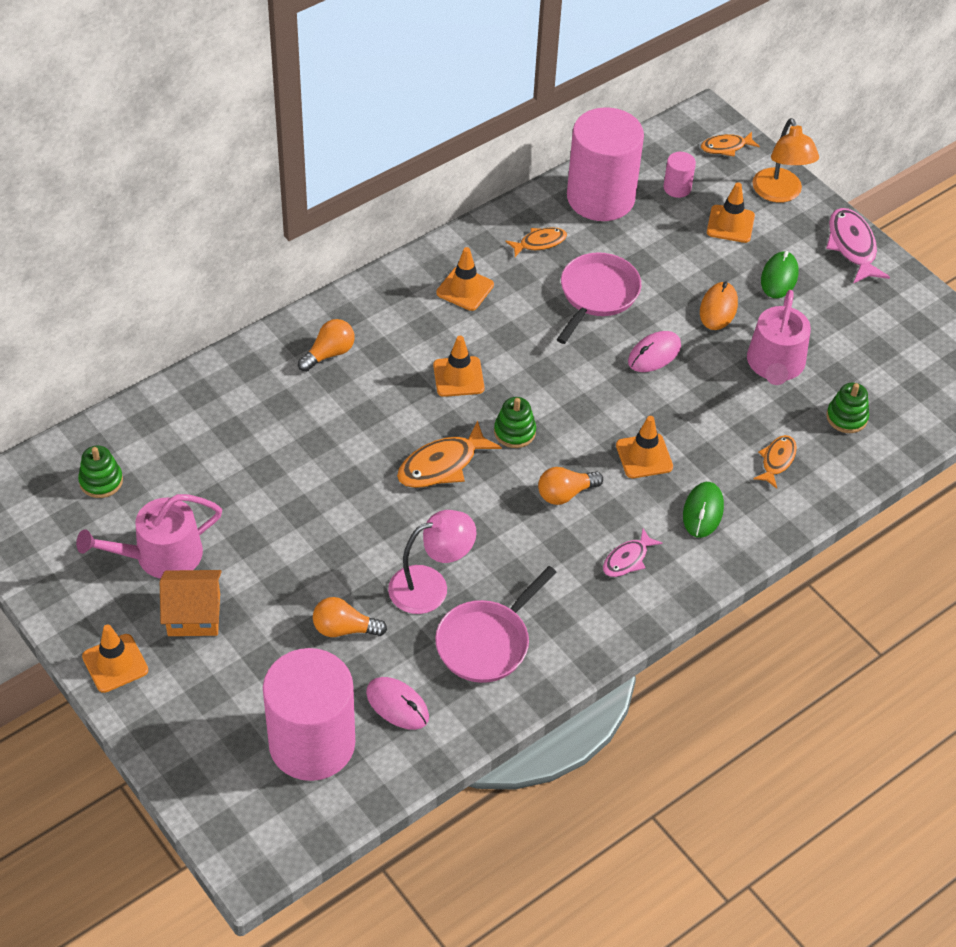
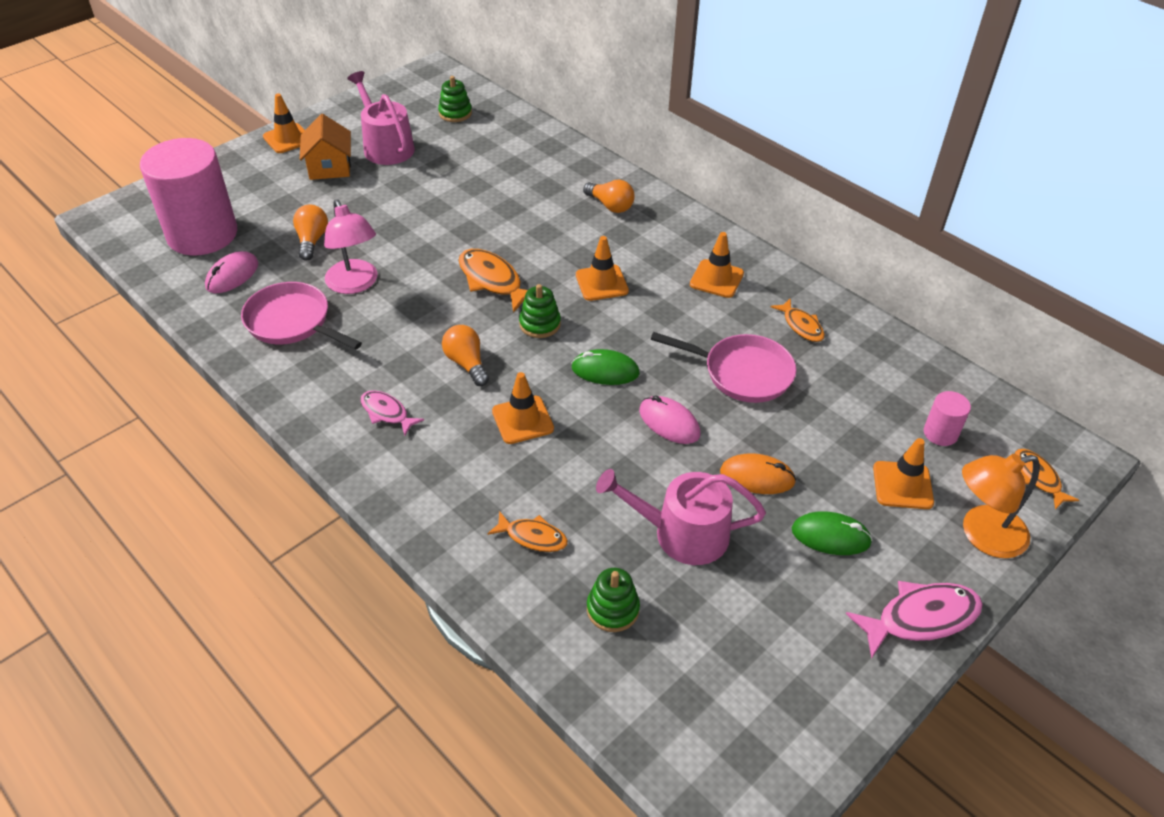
camera: 85 degrees right, 5 degrees down
pink cylinder [567,107,644,221] -> none
green mouse [683,482,724,538] -> green mouse moved to [571,349,640,385]

